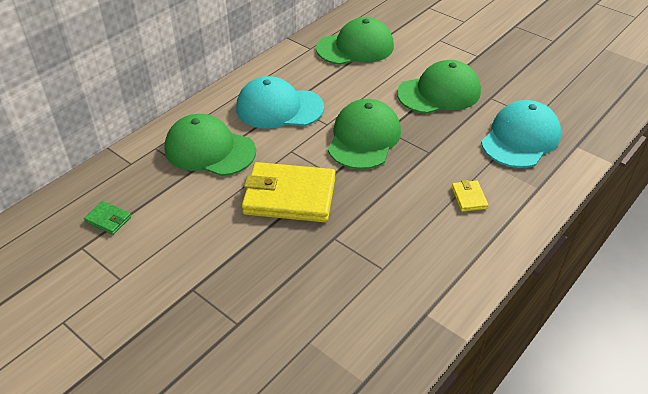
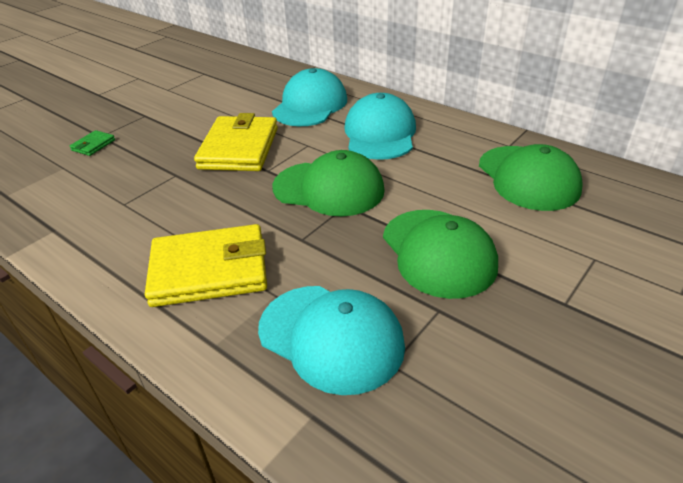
camera: 90 degrees right, 5 degrees down
green wallet [84,201,131,235] -> green wallet moved to [70,130,115,156]
green cap [164,114,256,176] -> turquoise cap [272,68,347,126]
yellow wallet [451,180,489,212] -> yellow wallet [145,224,267,307], size x2.34

